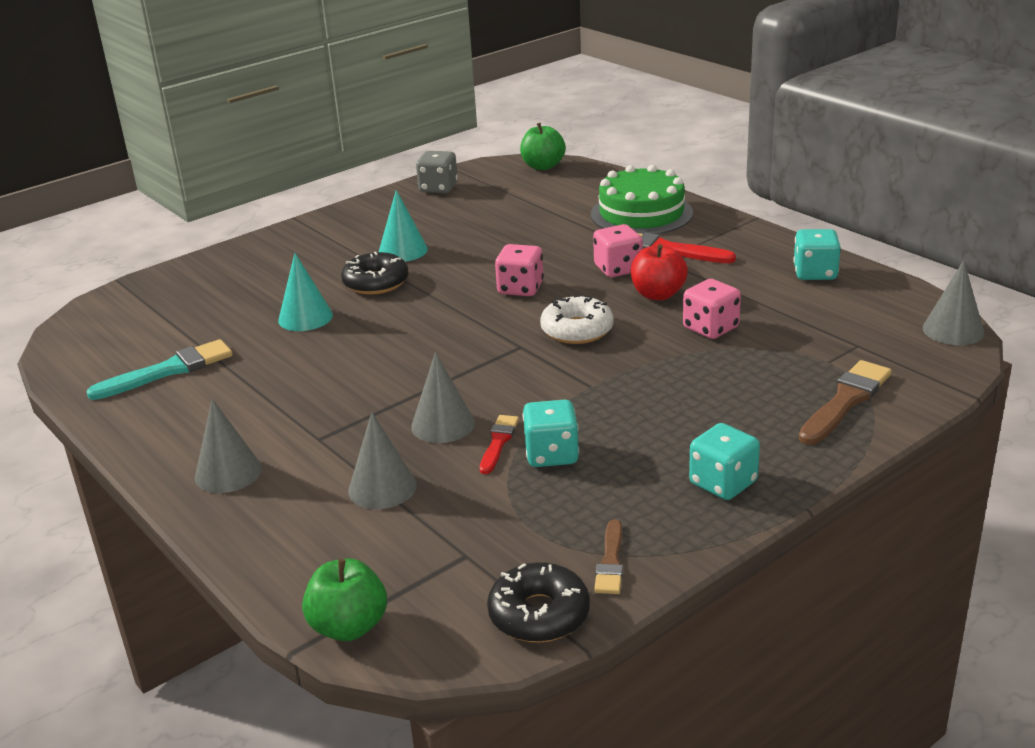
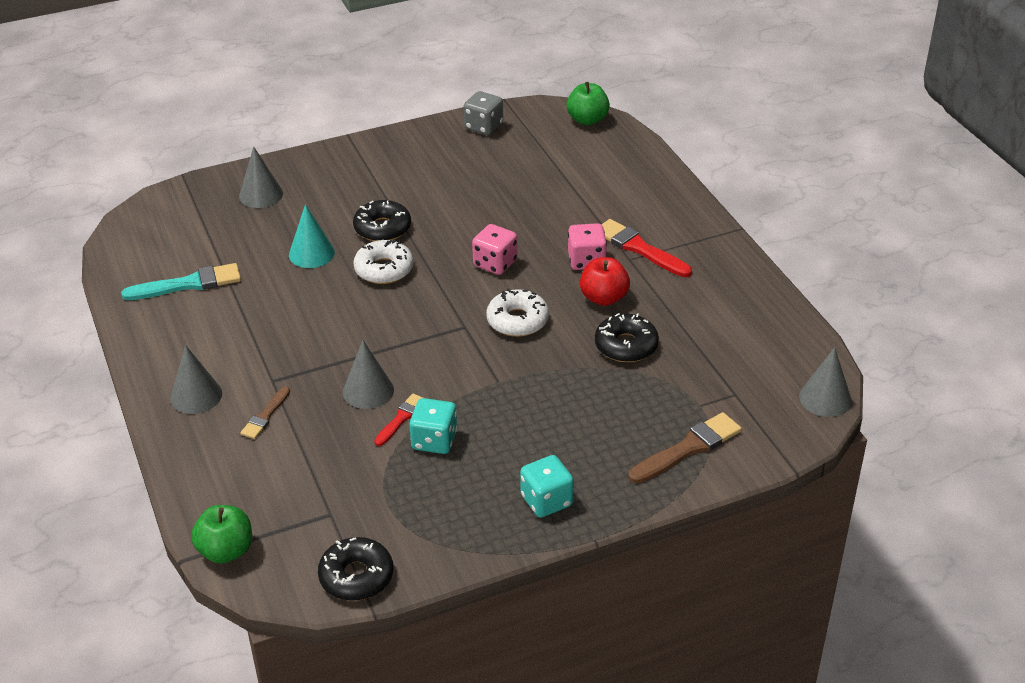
camera: 15 degrees right, 10 degrees up
grey cone [348,412,417,509] -> grey cone moved to [239,146,283,208]
turquoise cone [379,190,428,262] -> none
green cake [591,165,693,234] -> none
brown brush [594,519,623,594] -> brown brush moved to [240,386,290,439]
pink dice [683,279,741,339] -> black donut [595,313,659,362]
turquoise dice [793,229,841,280] -> none
none -> white donut [353,240,414,284]

